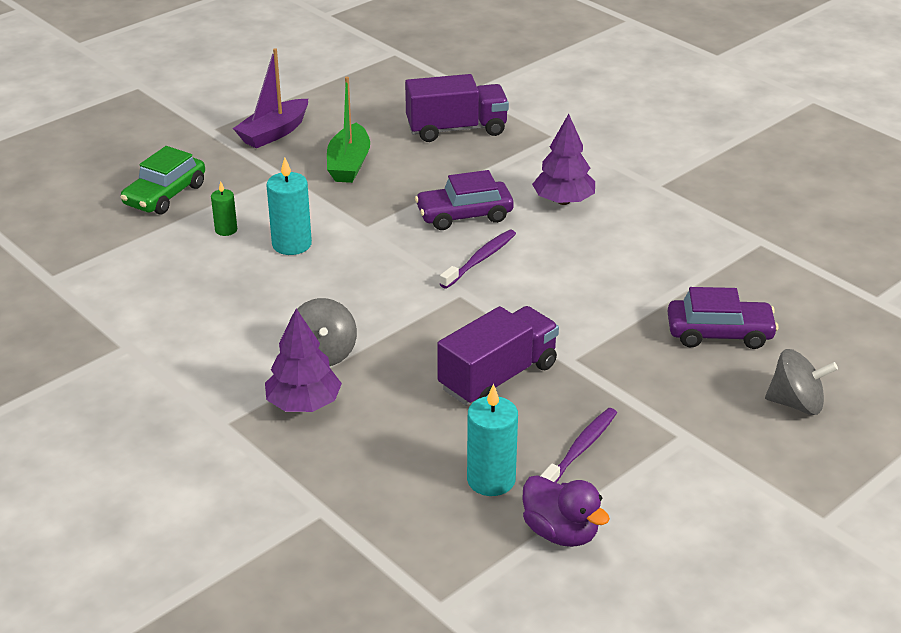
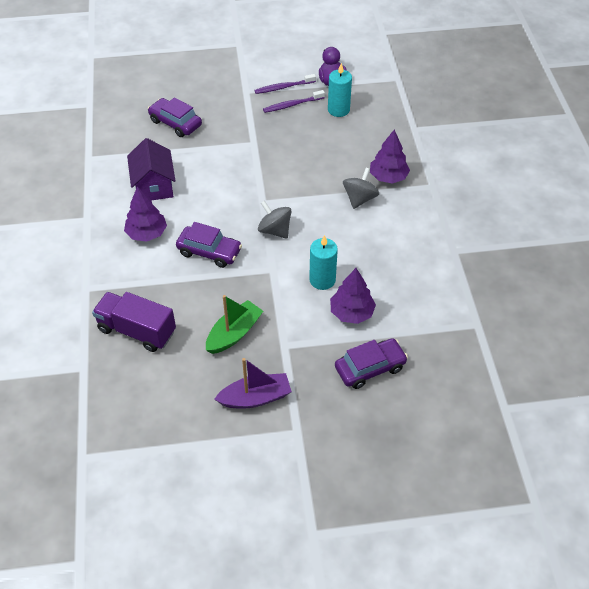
camera: 145 degrees left, 15 degrees up
green car [120,146,205,214] -> purple car [335,338,408,389]
green candle [211,181,237,236] -> purple tree [330,268,376,324]
purple truck [437,306,559,406] -> none
purple toothbrush [440,230,516,289] -> purple toothbrush moved to [254,74,316,94]
grey spinning top [765,349,838,415] -> grey spinning top moved to [258,201,291,239]
none -> purple house [127,138,176,200]

